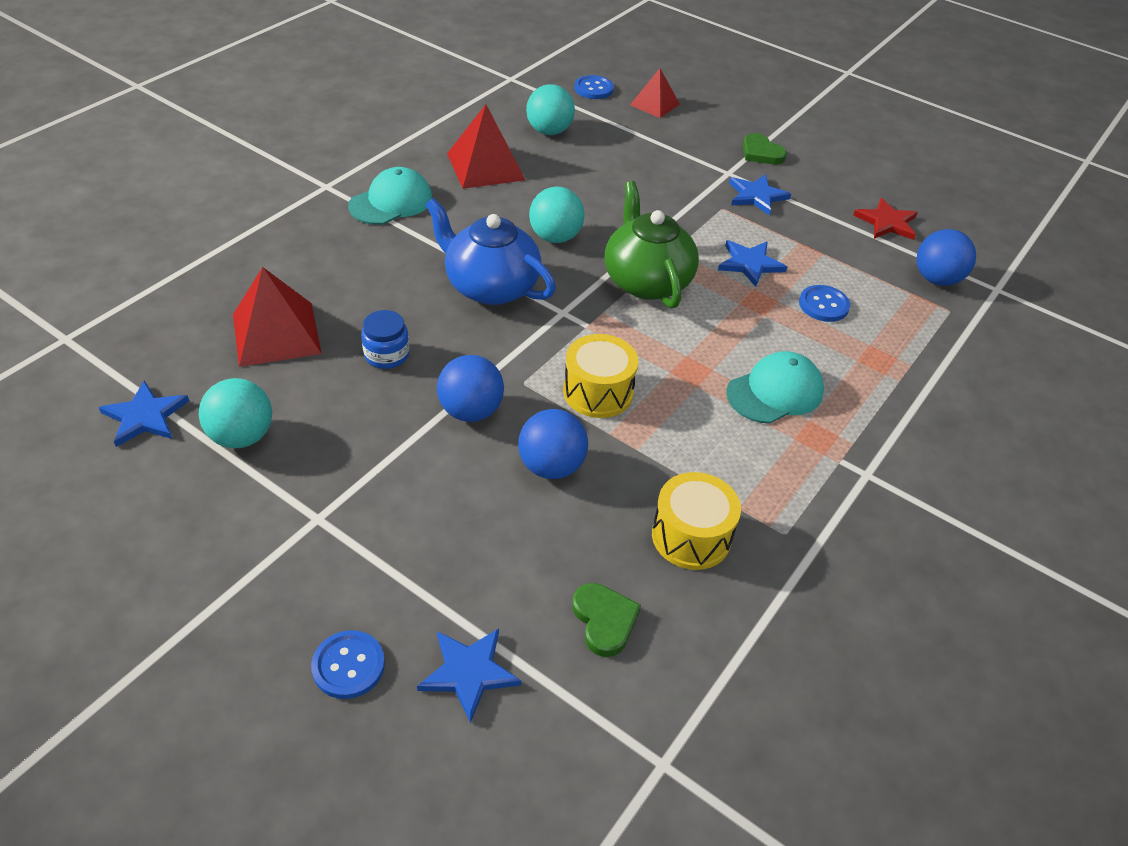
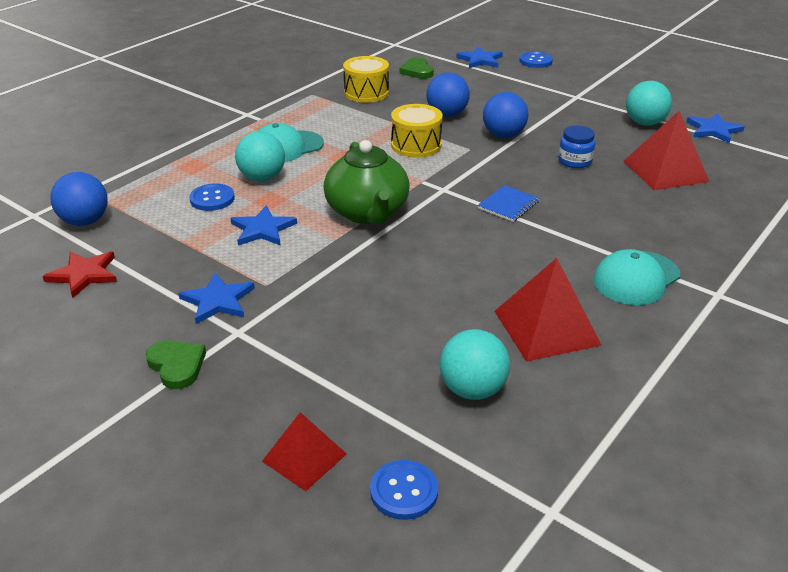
camera: 175 degrees left, 10 degrees down
blue teapot [425,198,556,305] -> blue notebook [478,185,540,222]
turquoise ball [529,187,585,243] -> turquoise ball moved to [235,131,285,181]

